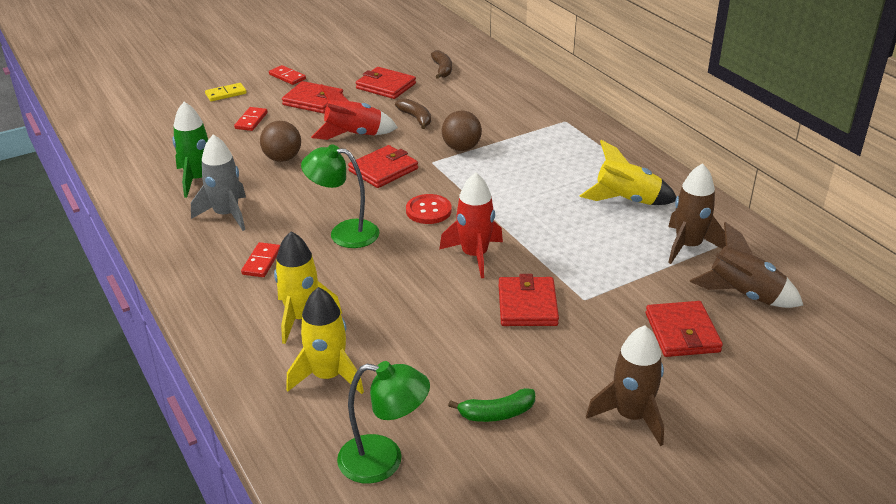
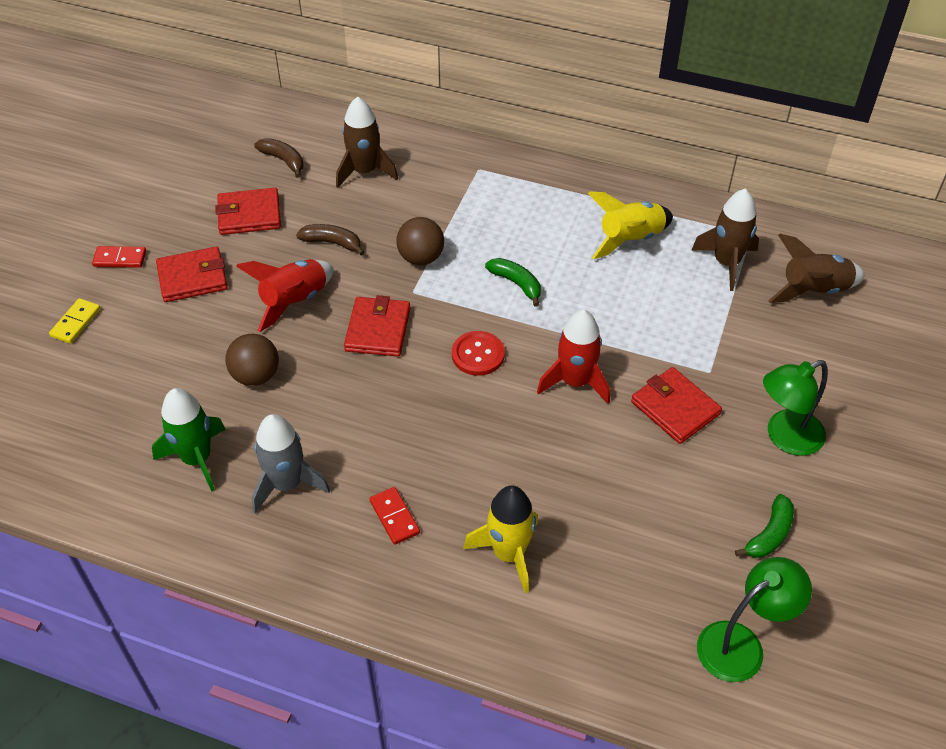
camera: 40 degrees left, 15 degrees up
red domino [234,107,268,131] -> none
yellow rocket [286,287,364,394] -> none
green lamp [301,144,380,248] -> green lamp moved to [763,360,828,456]
brown rocket [586,325,664,446] -> brown rocket moved to [336,97,398,188]
red wallet [646,301,723,357] -> none
none -> green banana [485,258,541,307]

